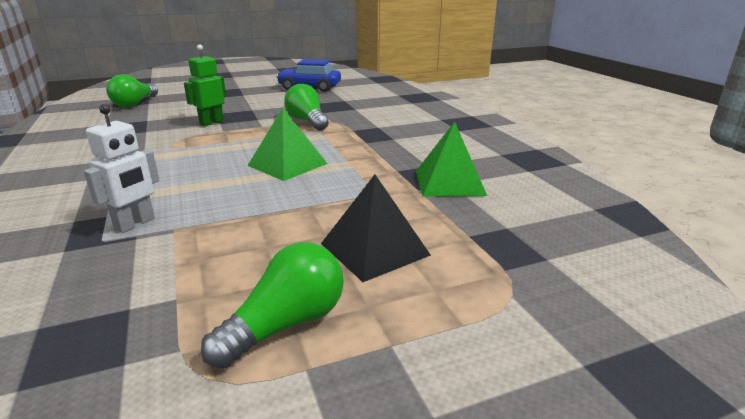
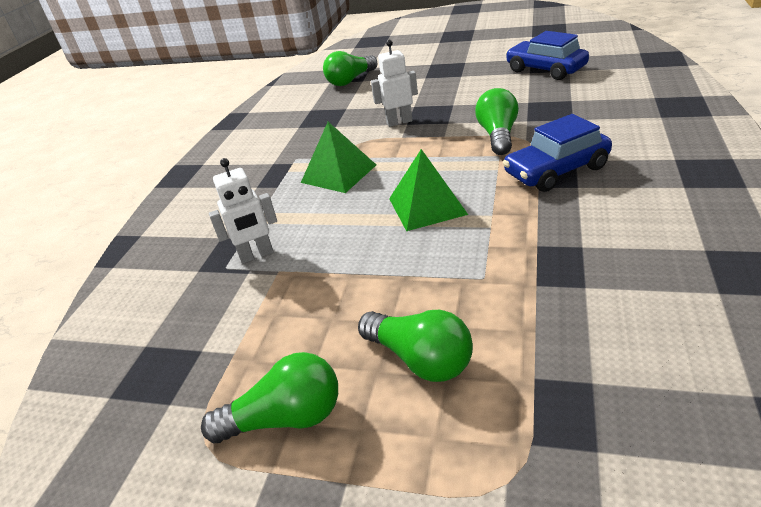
camera: 40 degrees right, 10 degrees up
green robot [184,44,226,126] -> white robot [371,40,418,127]
black pyramid [321,175,431,282] -> green light bulb [358,310,473,382]
green pyramid [416,122,487,197] -> green pyramid moved to [301,122,376,193]
none -> blue car [503,114,612,192]

